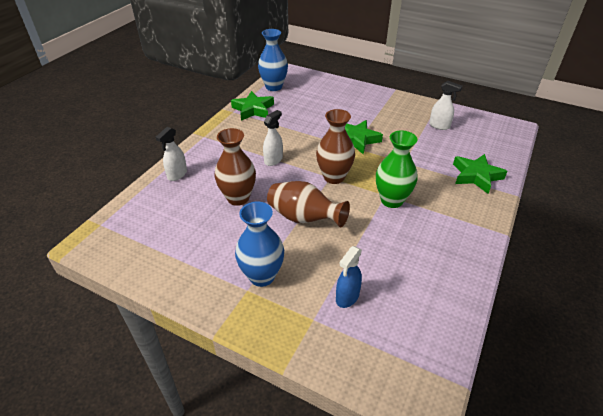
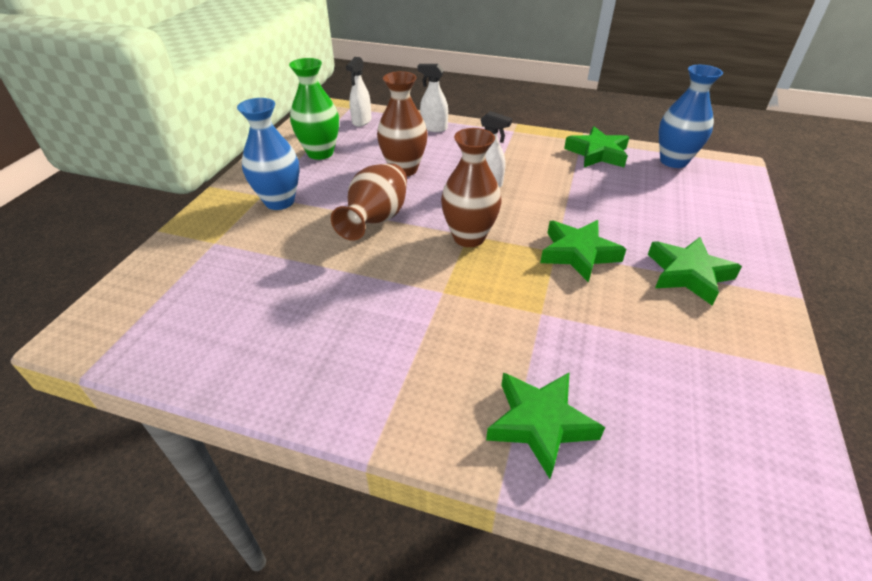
camera: 80 degrees right, 0 degrees up
blue spray bottle [336,246,362,308] -> none
green vase [376,130,418,208] -> green vase moved to [289,58,339,160]
white spray bottle [429,81,463,130] -> white spray bottle moved to [346,57,371,127]
none -> green star [648,237,742,305]

